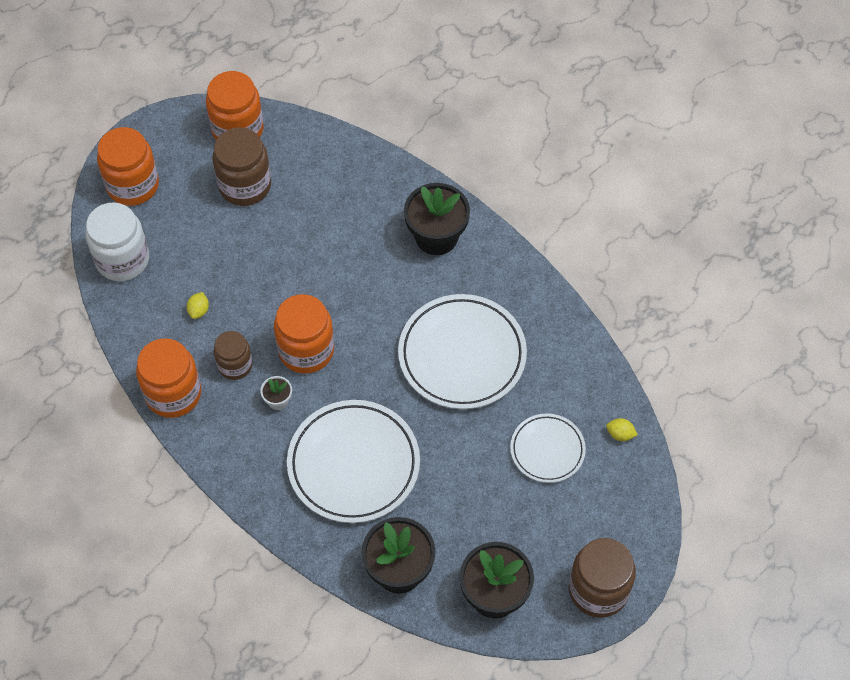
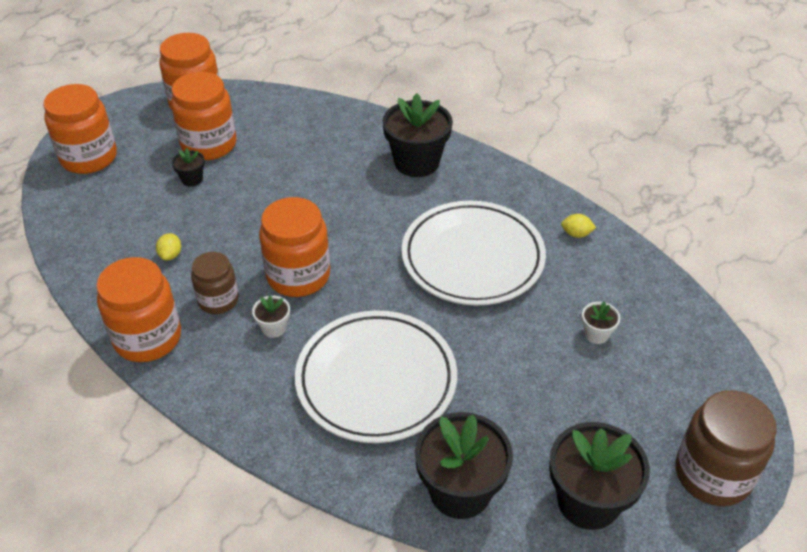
camera: 10 degrees left, 15 degrees down
white jar [86,202,149,281] -> none
brown jar [212,127,271,206] -> orange jar [171,72,236,160]
white plate [510,414,586,483] -> white flower pot [582,301,620,344]
yellow lemon [606,418,638,441] -> yellow lemon moved to [561,214,596,238]
none -> black flower pot [172,148,205,186]

